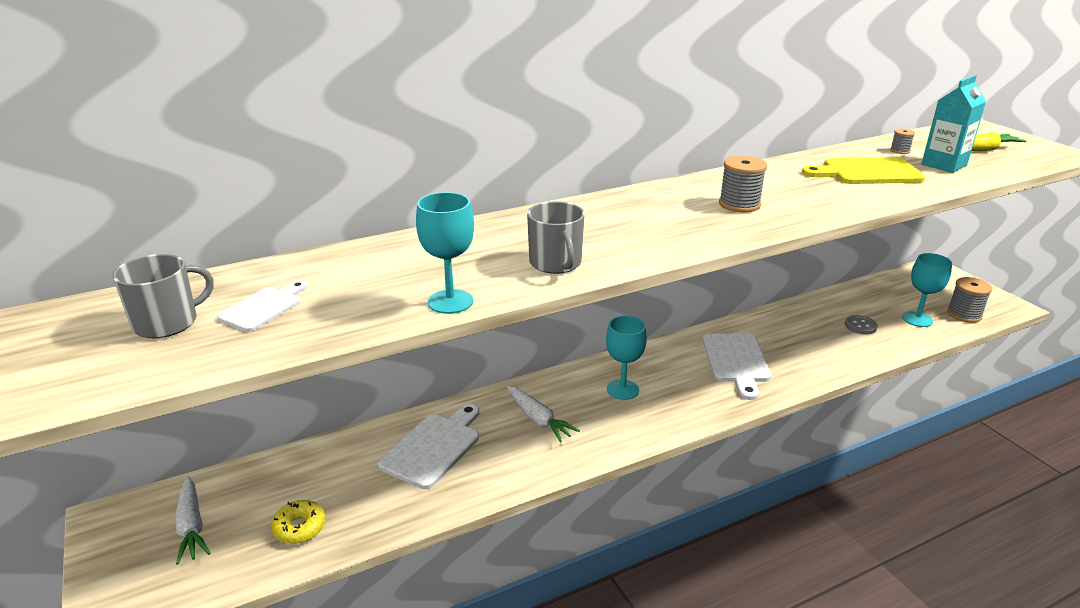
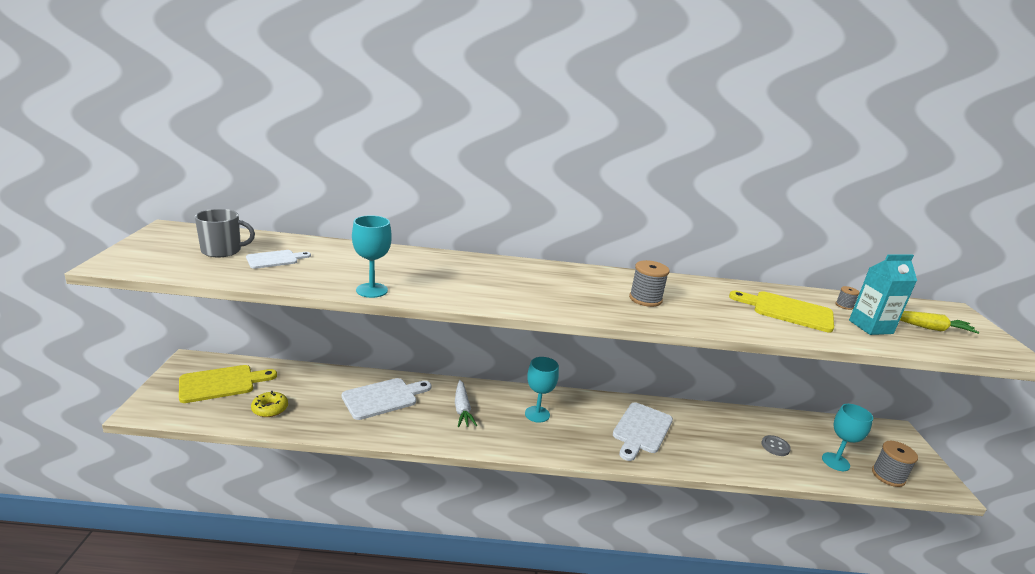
camera: 25 degrees right, 5 degrees down
white carrot [175,476,210,565] -> yellow cutting board [179,365,277,403]
grey mug [527,201,585,274] -> none

